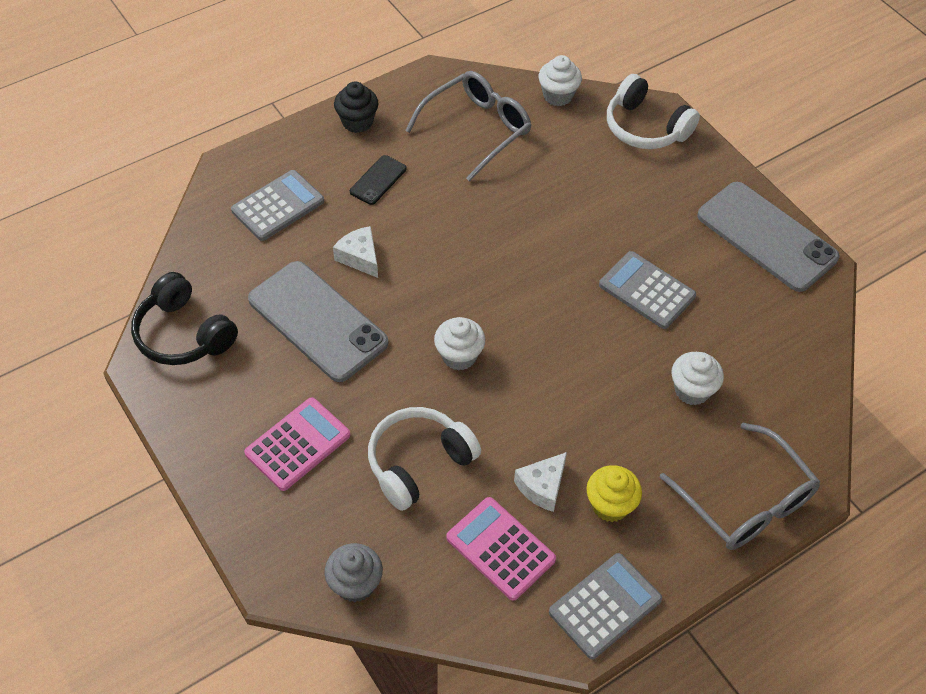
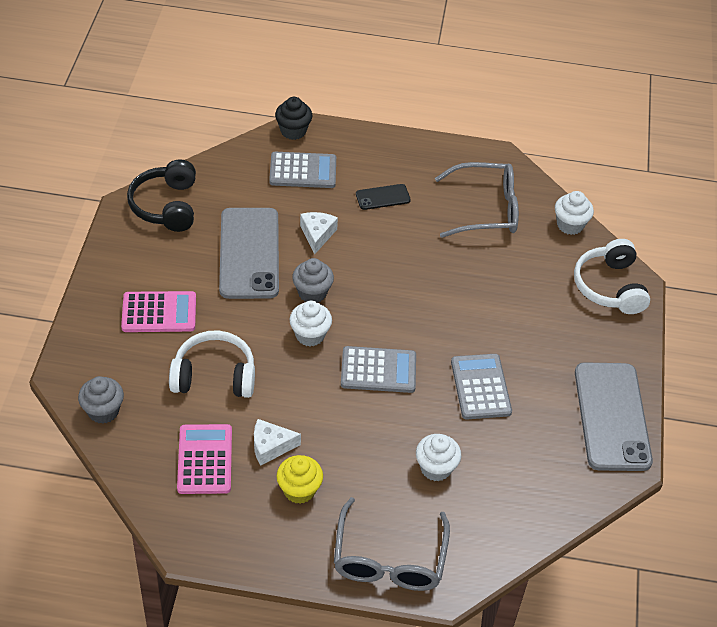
camera: 40 degrees right, 5 degrees down
black cupcake [334,81,379,133] -> black cupcake moved to [275,97,312,140]
grey calculator [549,553,662,659] -> grey calculator moved to [341,346,416,393]
none -> grey cupcake [292,258,334,303]

